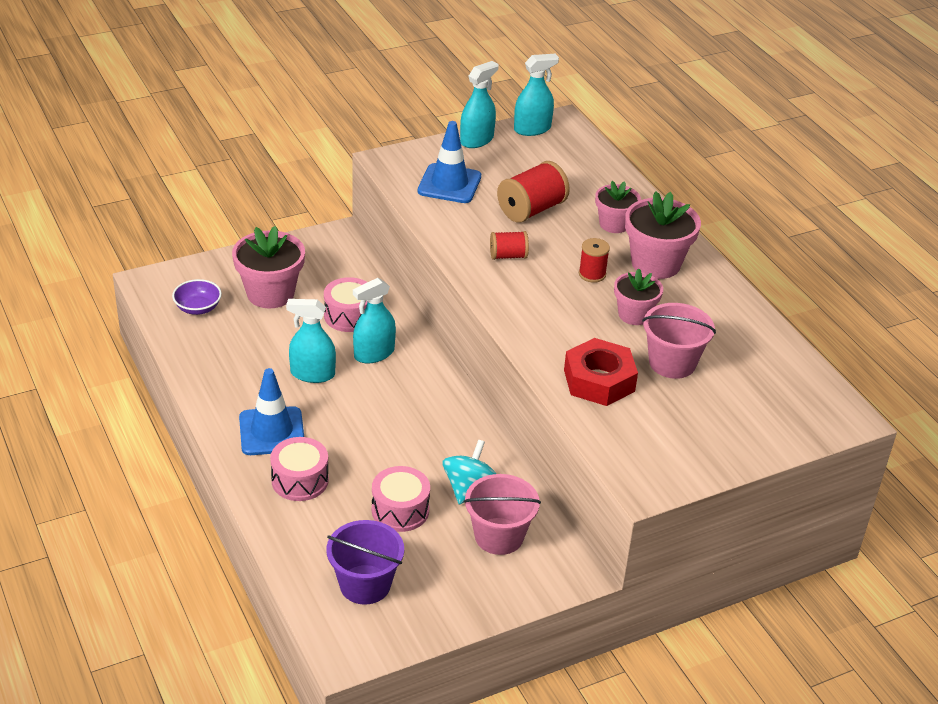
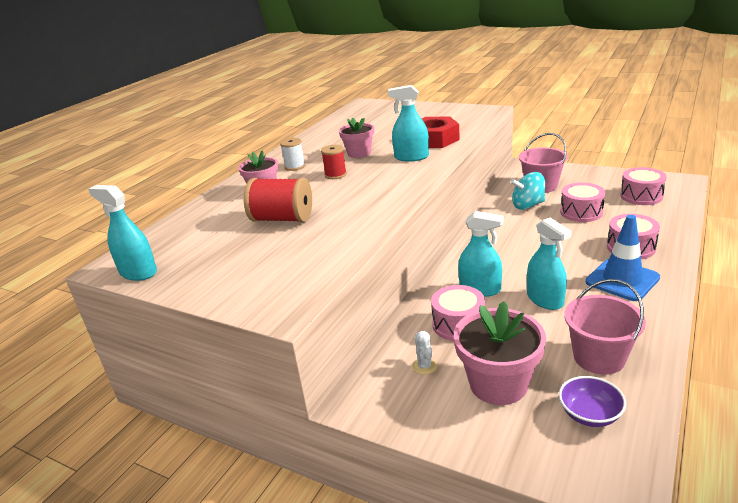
camera: 120 degrees left, 10 degrees down
purple bucket [326,520,404,604] -> pink drum [620,167,667,205]
blue traffic cone [418,121,481,203] -> none
turquoise spray bottle [460,61,499,148] -> turquoise spray bottle moved to [388,85,429,161]
red spool [490,231,529,260] -> none
pink flower pot [625,191,701,279] -> white spool [280,138,305,171]
pink bucket [642,303,716,379] -> pink bucket moved to [564,279,646,375]
none -> white cactus [412,331,437,375]

